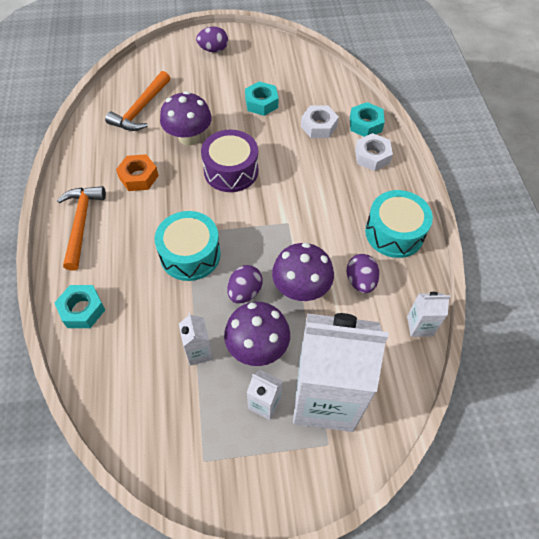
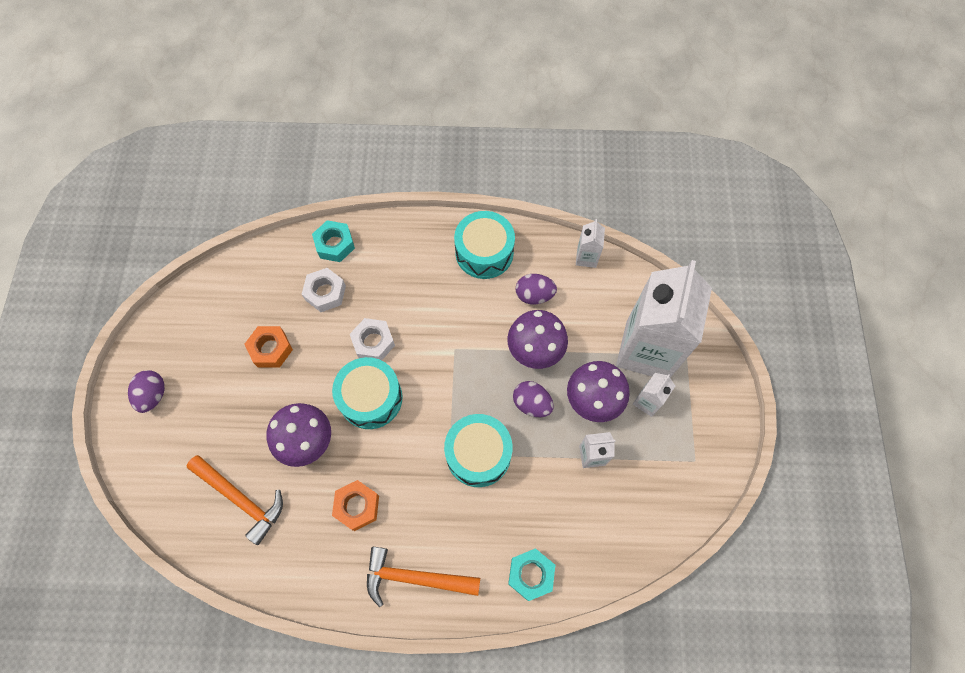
camera: 80 degrees left, 10 degrees up
purple drum [201,130,258,192] -> turquoise drum [332,357,403,429]
turquoise nut [245,81,279,116] -> orange nut [244,326,293,368]
white nut [355,133,393,171] -> white nut moved to [350,318,395,361]

